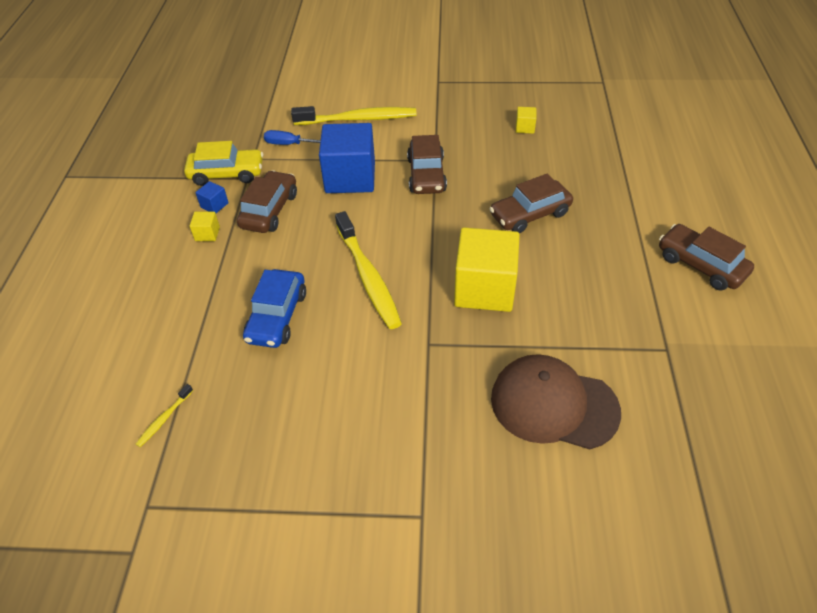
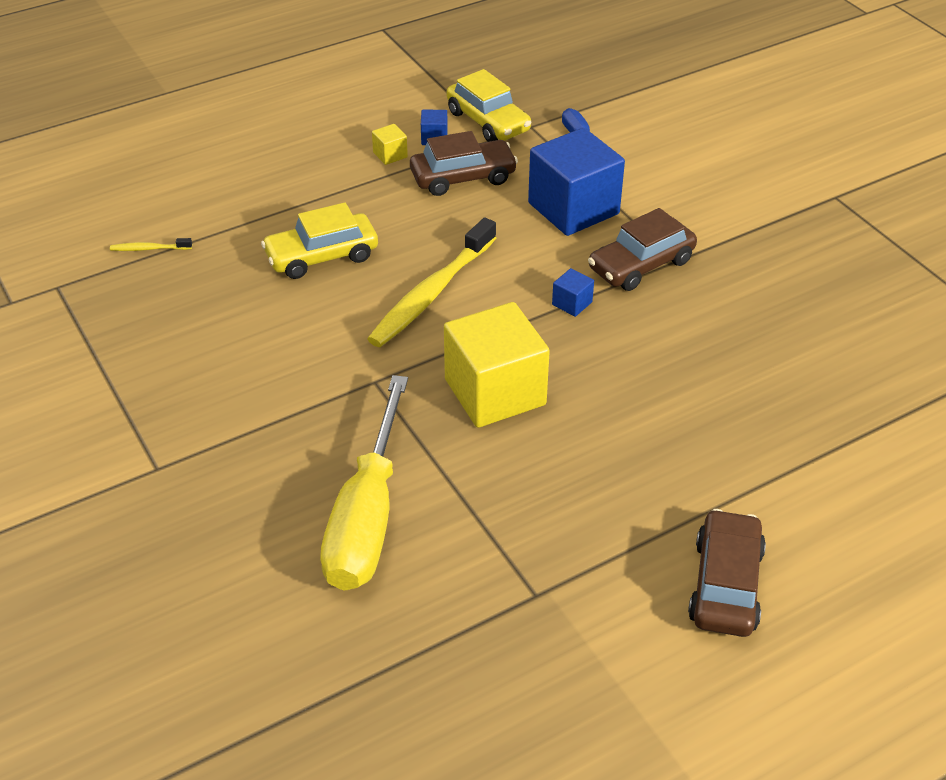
camera: 55 degrees right, 5 degrees down
blue car [243,269,306,348] -> yellow car [261,202,378,279]
yellow toothbrush [291,106,416,125] -> none
brown car [489,174,573,233] -> none
brown cap [491,354,621,449] -> yellow screwdriver [320,375,408,591]
yellow cube [516,107,537,134] -> none
none -> blue cube [552,268,594,317]

